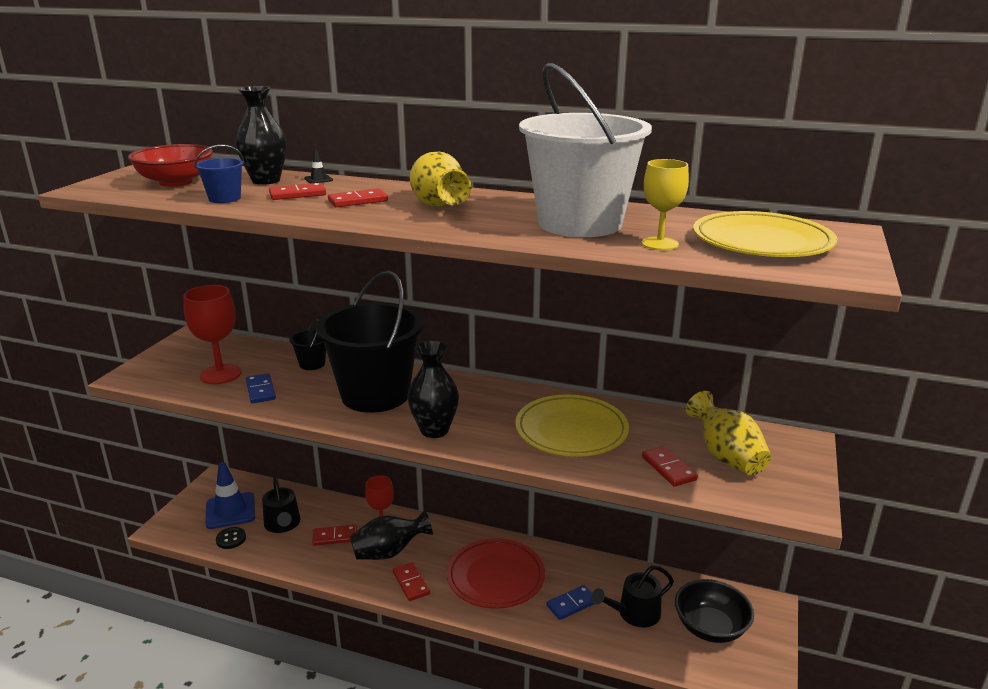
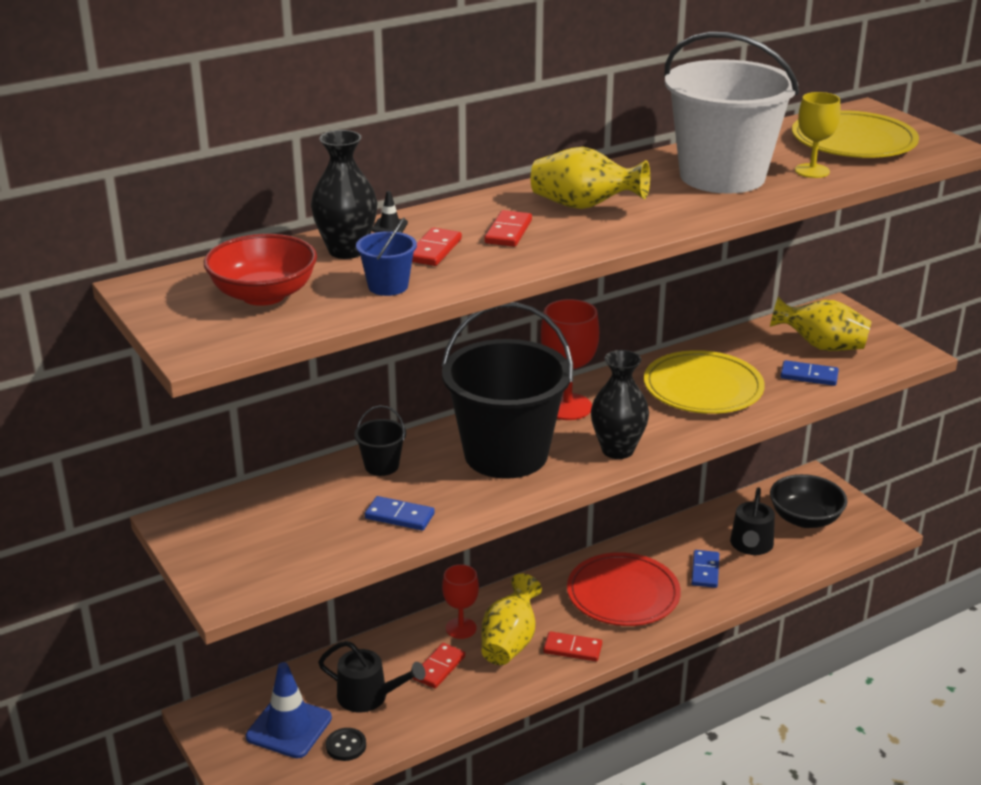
camera: 50 degrees left, 5 degrees up
red goblet [183,285,241,384] -> red goblet moved to [541,299,599,420]
black vase [350,510,433,560] -> yellow vase [481,574,542,665]
red domino [642,446,698,487] -> blue domino [780,360,839,386]

